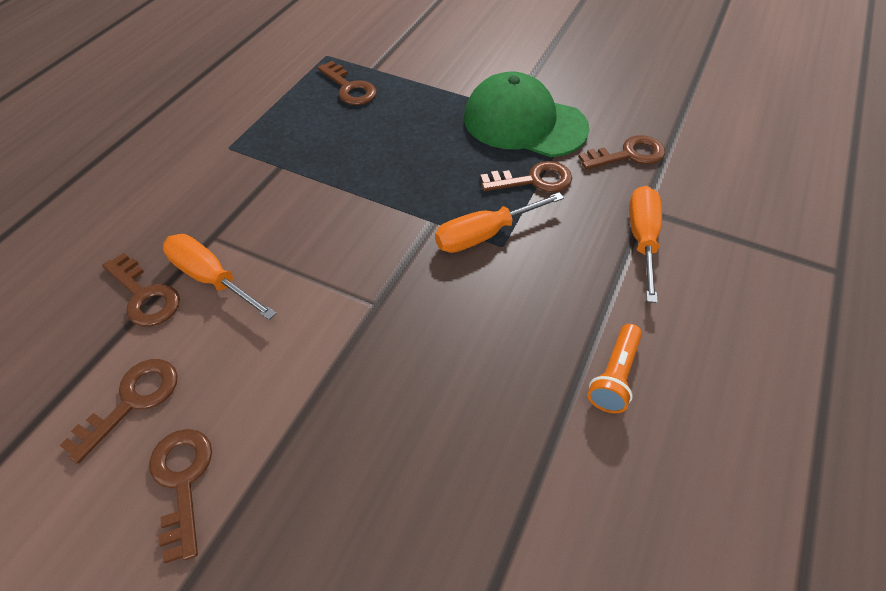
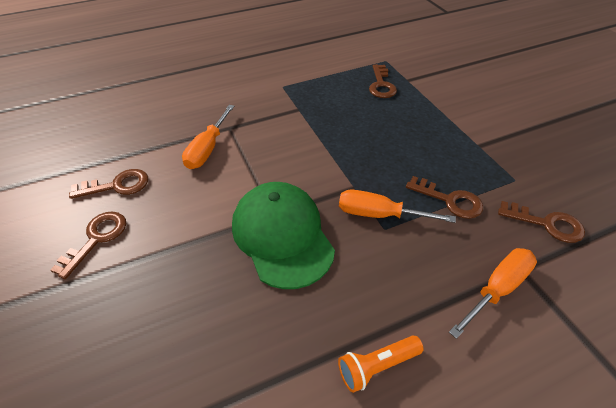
camera: 40 degrees right, 5 degrees down
brown key [102,253,180,326] -> none
orange screwdriver [163,234,277,320] -> orange screwdriver turned 150 degrees counterclockwise [182,105,234,169]
green cap [464,71,590,157] -> green cap moved to [232,182,335,289]

